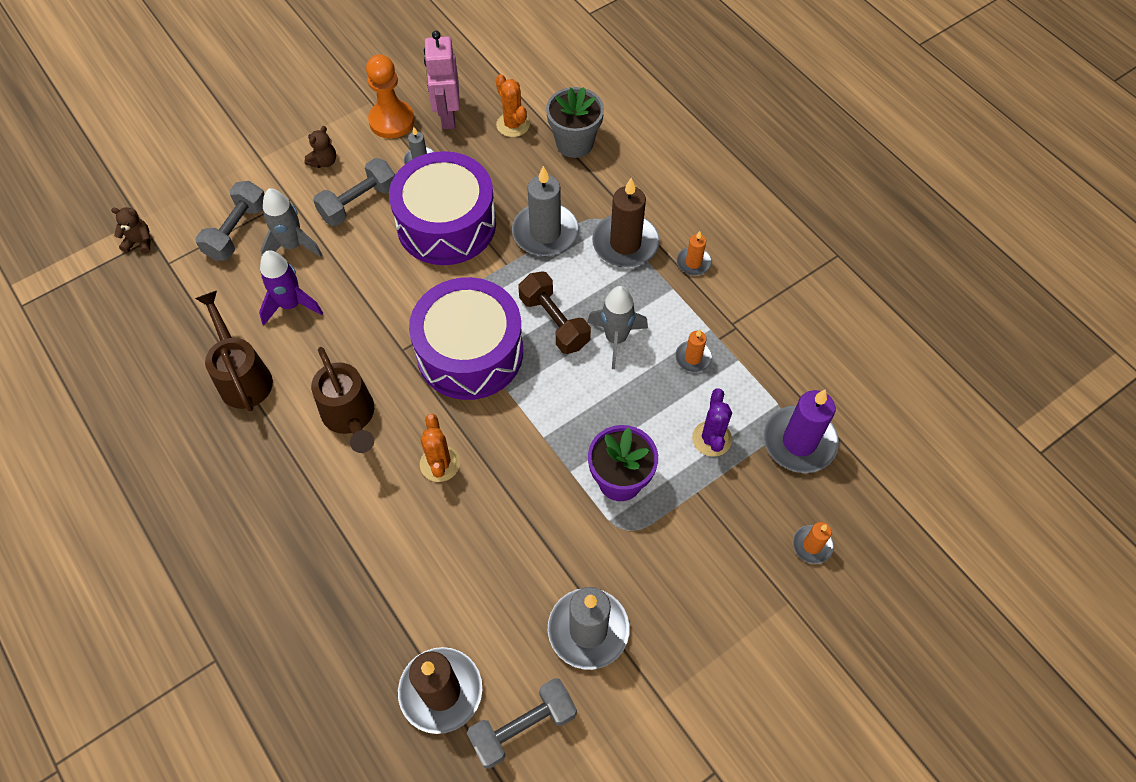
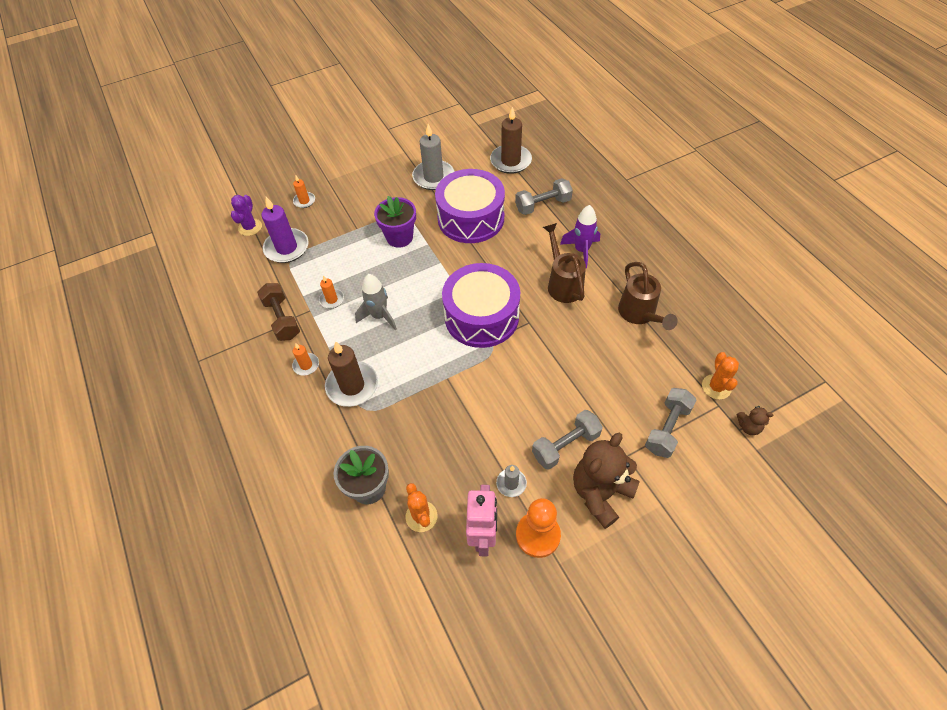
camera: 170 degrees left, 5 degrees down
purple rocket [259,250,323,325] -> purple rocket moved to [560,205,600,268]
grey rocket [261,188,322,257] -> none
brown teddy bear [304,126,336,168] -> brown teddy bear [573,433,640,529], size x2.21
purple drum [389,151,496,265] -> purple drum moved to [435,169,505,243]
orange cactus [420,414,460,482] -> orange cactus moved to [702,352,739,399]
grey dumbbell [467,678,577,769] -> grey dumbbell moved to [515,178,573,215]
grey candle [512,166,579,256] -> none
brown dumbbell [518,271,591,354] -> brown dumbbell moved to [257,283,300,341]
purple cactus [692,389,732,457] -> purple cactus moved to [231,195,262,236]

